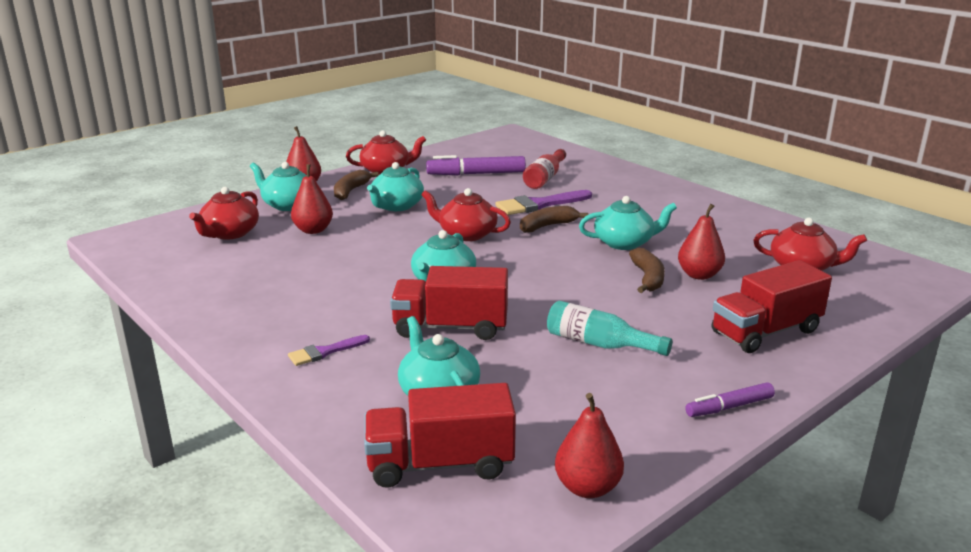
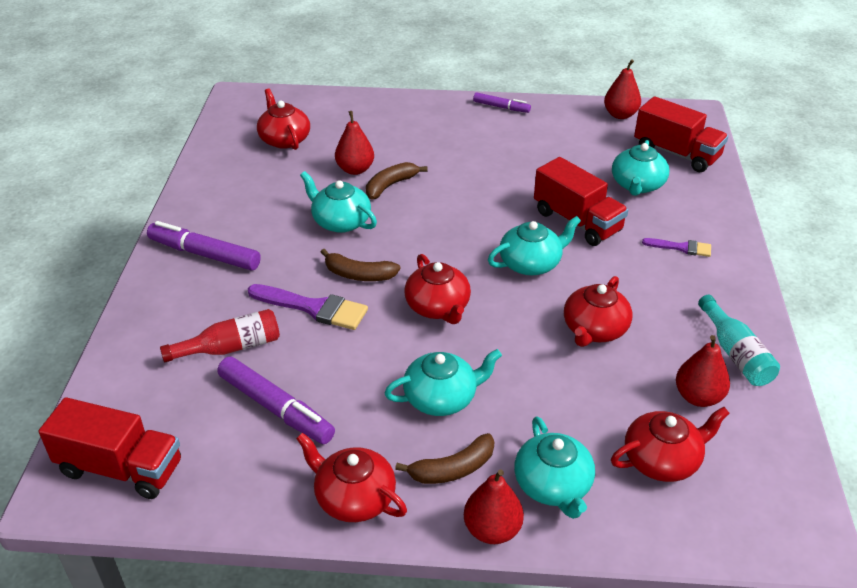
camera: 135 degrees left, 15 degrees up
red pear [291,164,333,234] -> red pear moved to [676,335,730,407]
turquoise bottle [547,301,672,356] -> turquoise bottle moved to [698,295,780,386]
red truck [712,260,832,353] -> red truck moved to [39,397,181,499]
none -> purple marker [147,221,261,271]
none -> red teapot [564,276,632,347]

